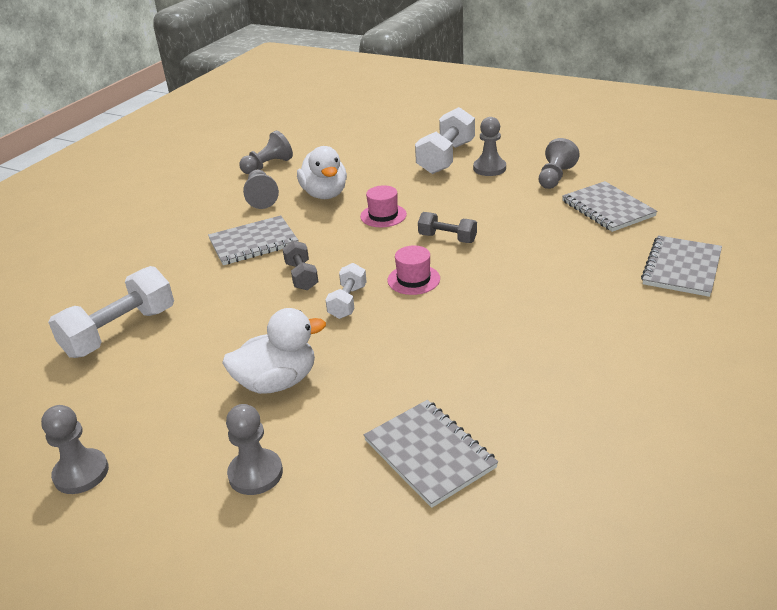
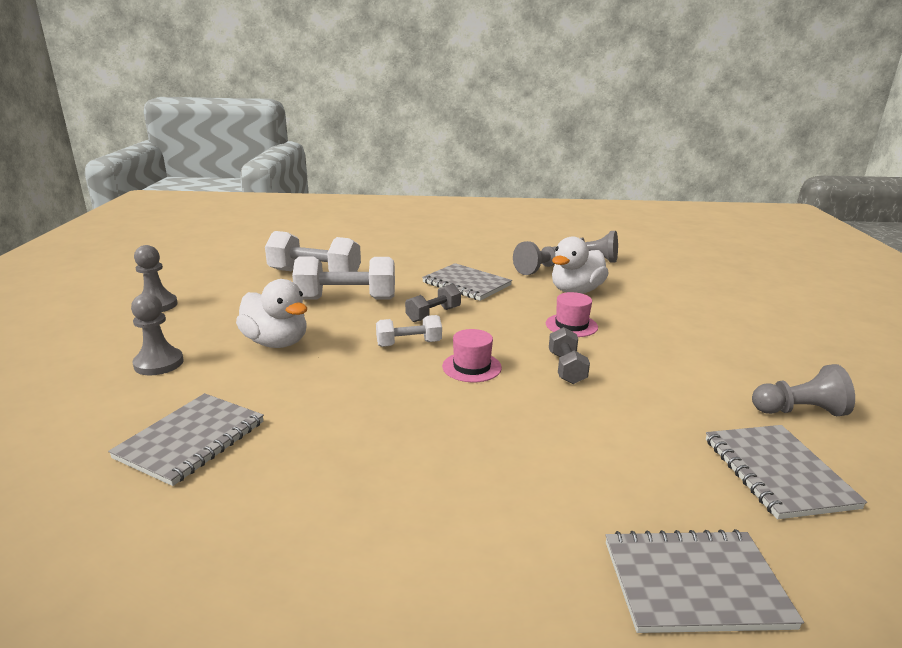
camera: 60 degrees right, 10 degrees down
white dumbbell [415,107,475,174] -> white dumbbell moved to [292,257,395,299]
grey pawn [473,117,506,176] -> none
grey notebook [562,181,657,232] -> grey notebook turned 45 degrees counterclockwise [706,425,867,519]

